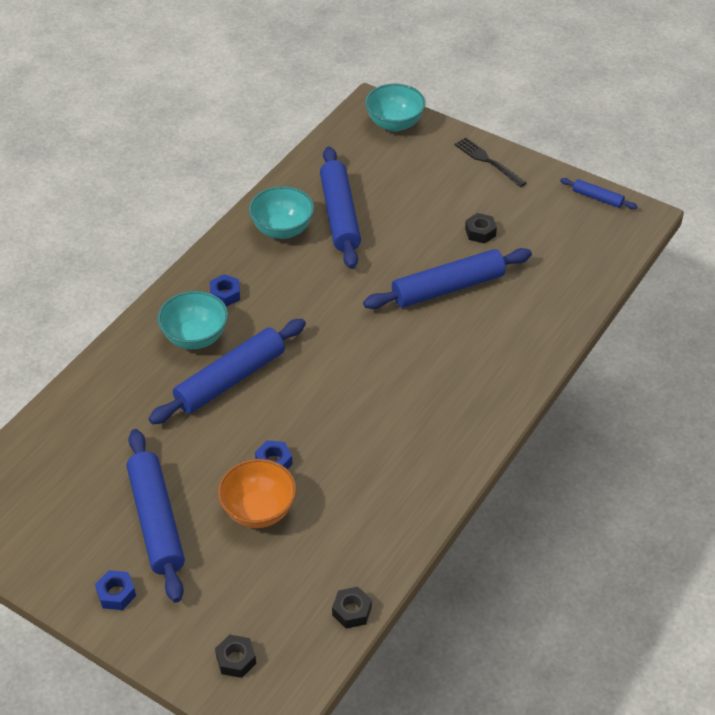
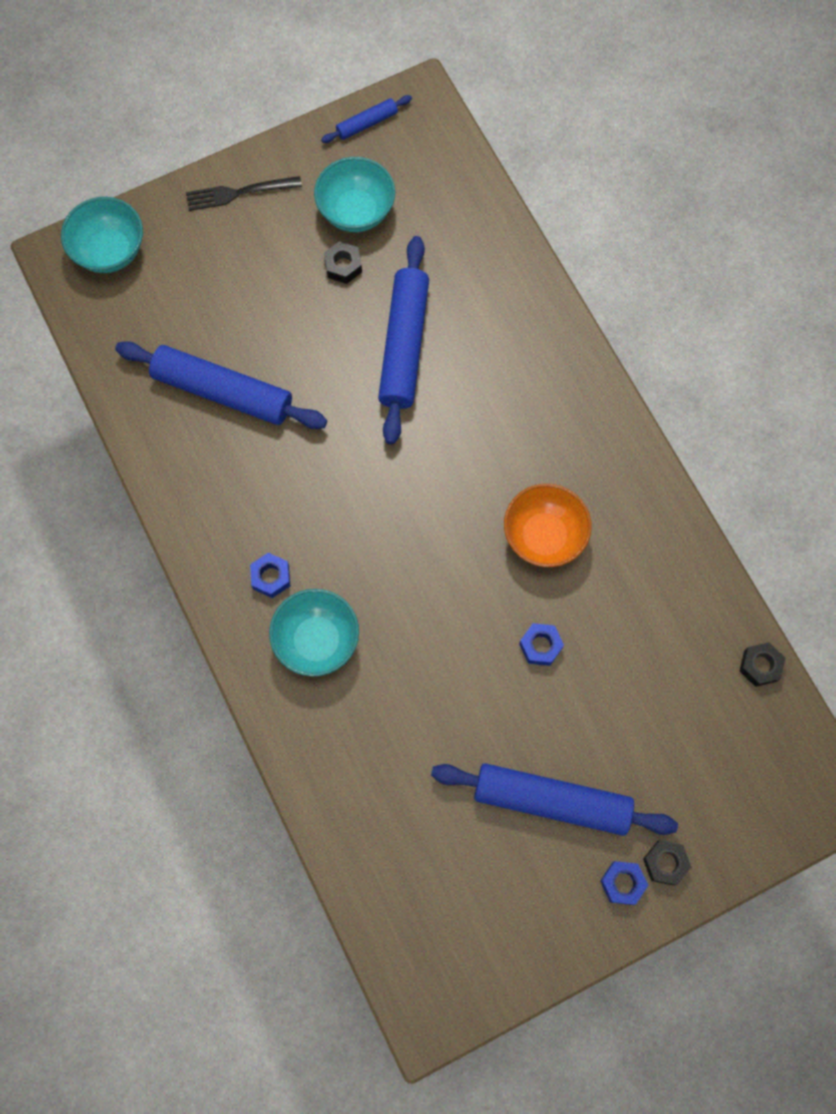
camera: 60 degrees left, 25 degrees up
blue rolling pin [149,319,306,424] -> none
black nut [215,635,256,678] -> black nut moved to [643,840,691,886]
orange bowl [218,459,296,528] -> orange bowl moved to [504,484,592,567]
turquoise bowl [249,186,314,239] -> turquoise bowl moved to [314,157,395,232]

